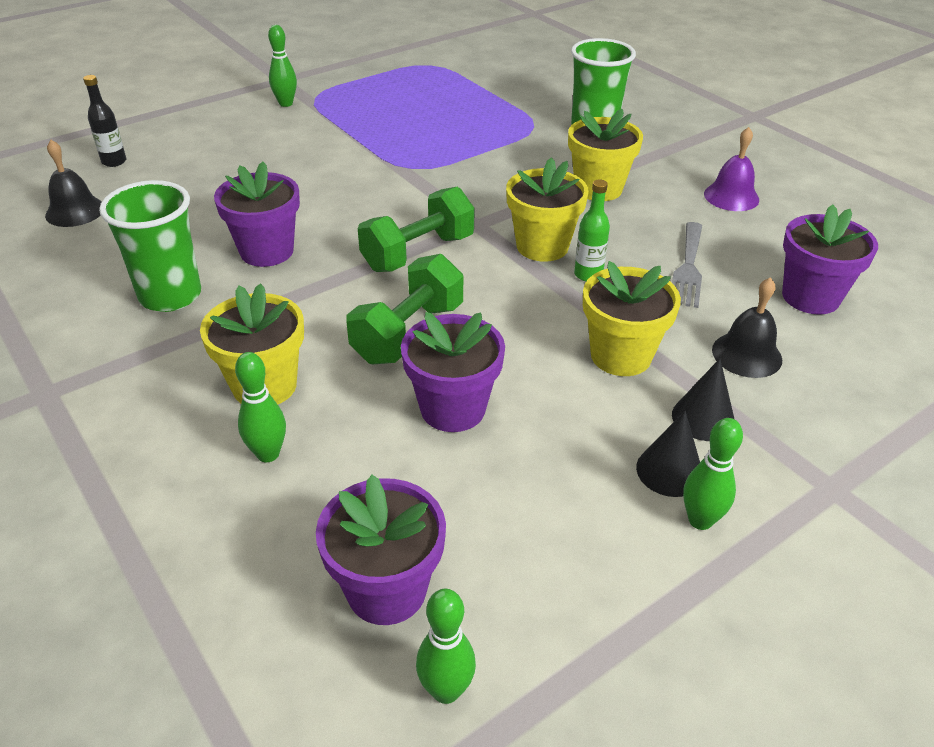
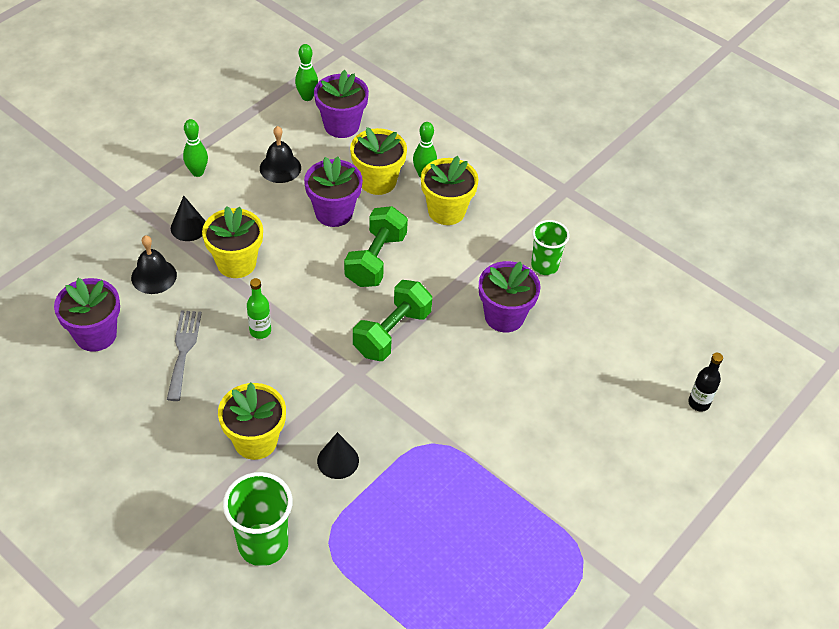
camera: 165 degrees right, 10 degrees up
black bell [45,140,102,227] -> black bell moved to [260,126,301,183]
green cup [99,180,201,312] -> green cup [531,220,570,275], size x0.66
green bowling pin [268,25,297,107] -> none
yellow flower pot [506,157,589,262] -> yellow flower pot moved to [350,127,407,195]
black cone [636,411,700,497] -> black cone moved to [317,432,359,479]
purple bell [704,127,759,211] -> none

